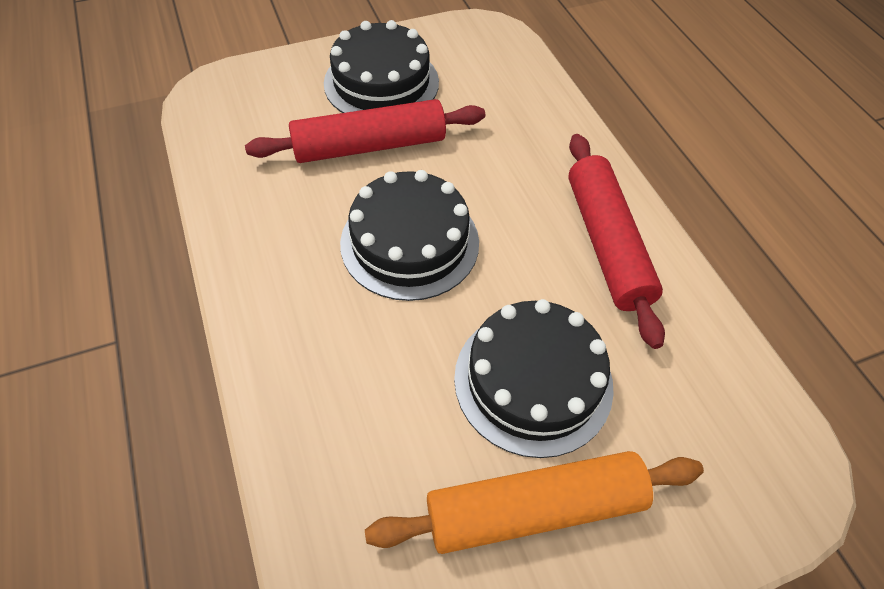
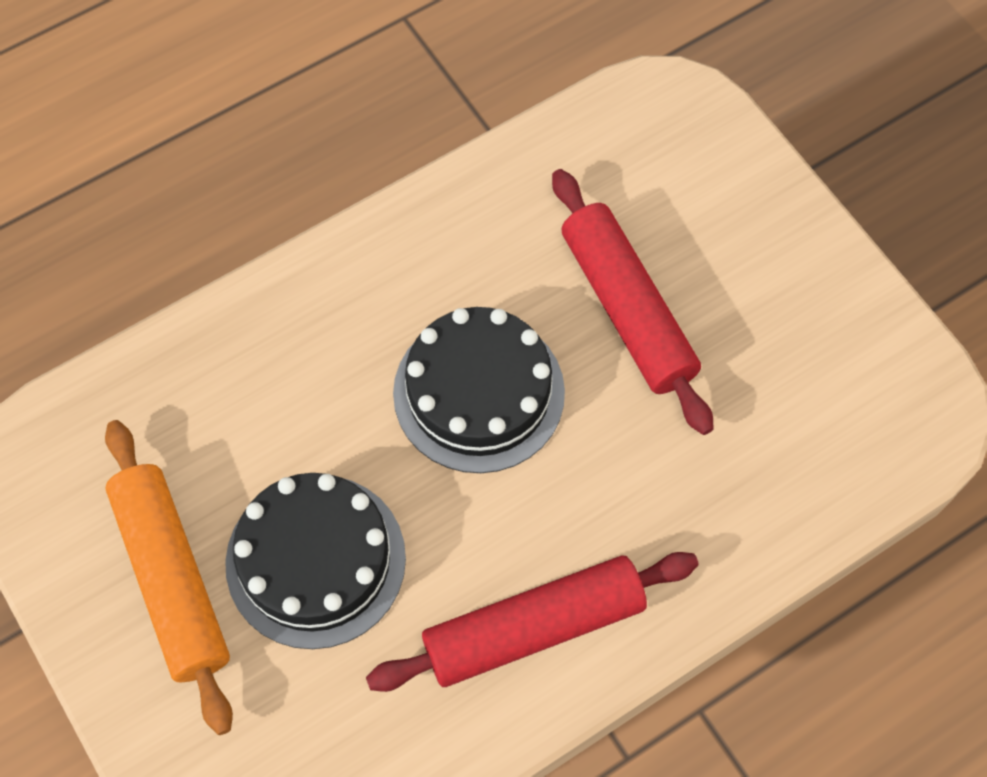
camera: 80 degrees right, 10 degrees up
black cake [324,20,439,113] -> none

